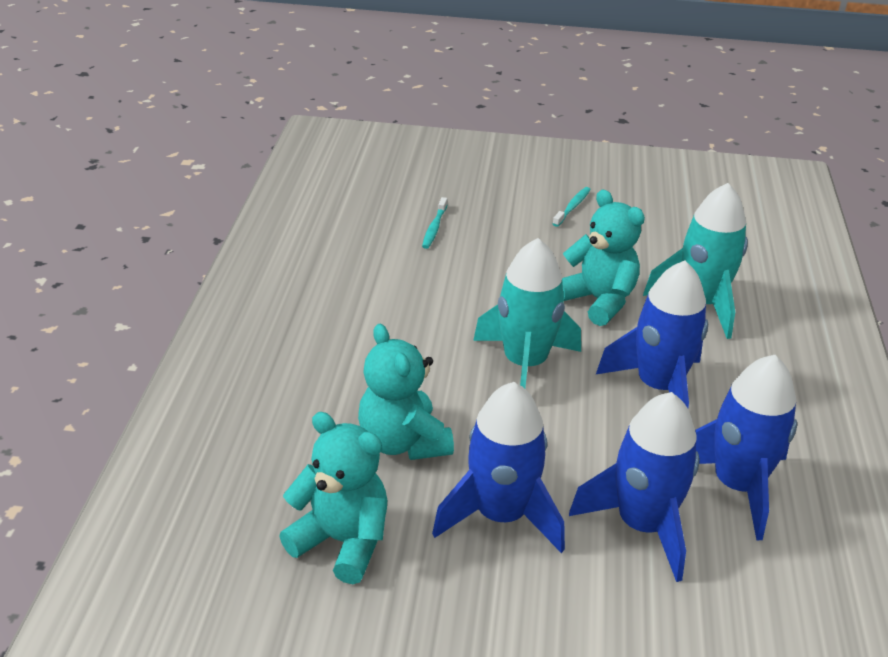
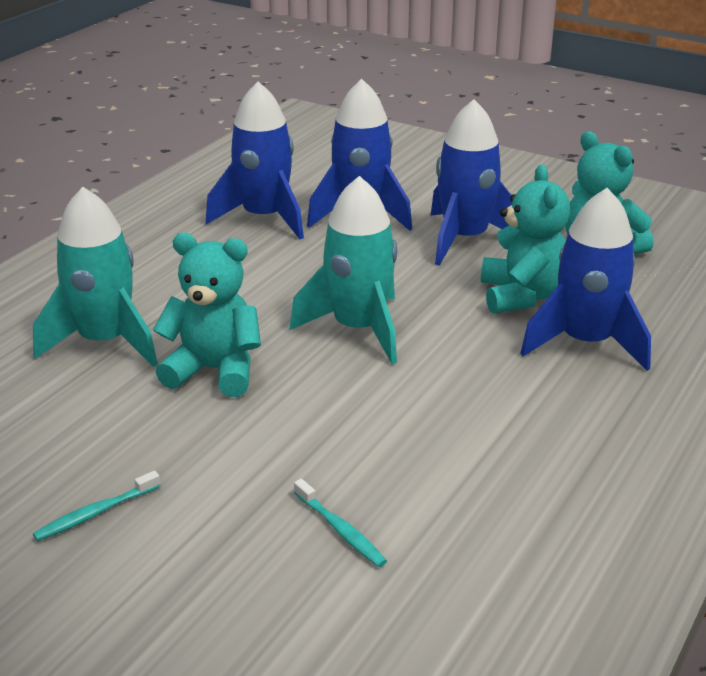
camera: 155 degrees left, 5 degrees down
turquoise toothbrush [422,197,447,249] -> turquoise toothbrush turned 105 degrees clockwise [294,479,387,567]
turquoise teddy bear [562,190,645,326] -> turquoise teddy bear turned 120 degrees clockwise [153,233,261,397]
blue rocket [596,261,708,408] -> blue rocket moved to [520,188,651,371]

